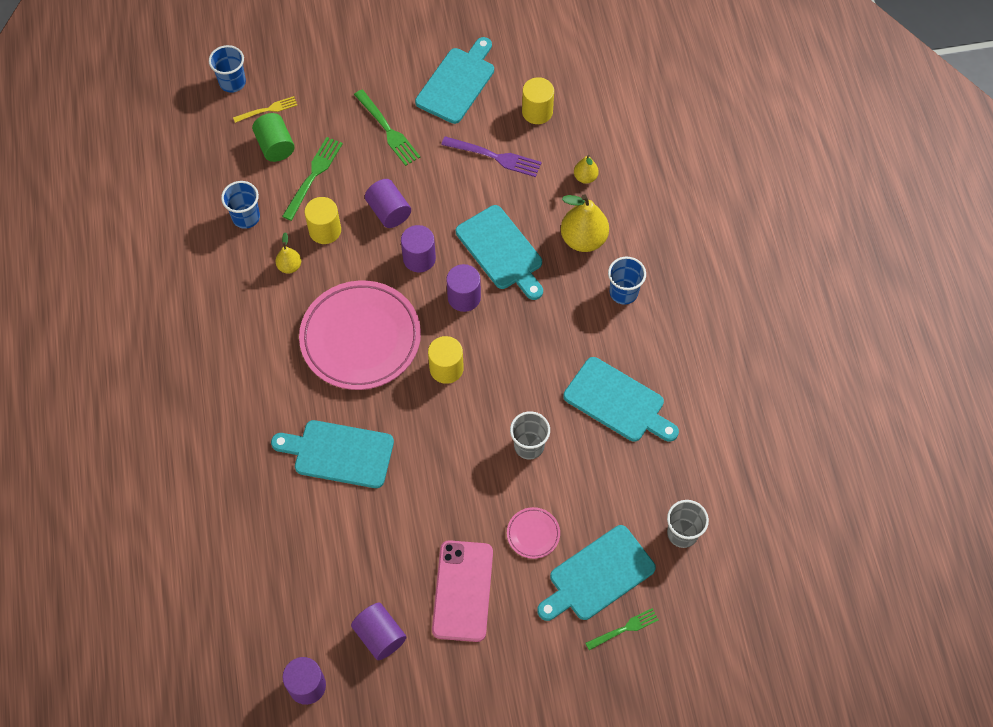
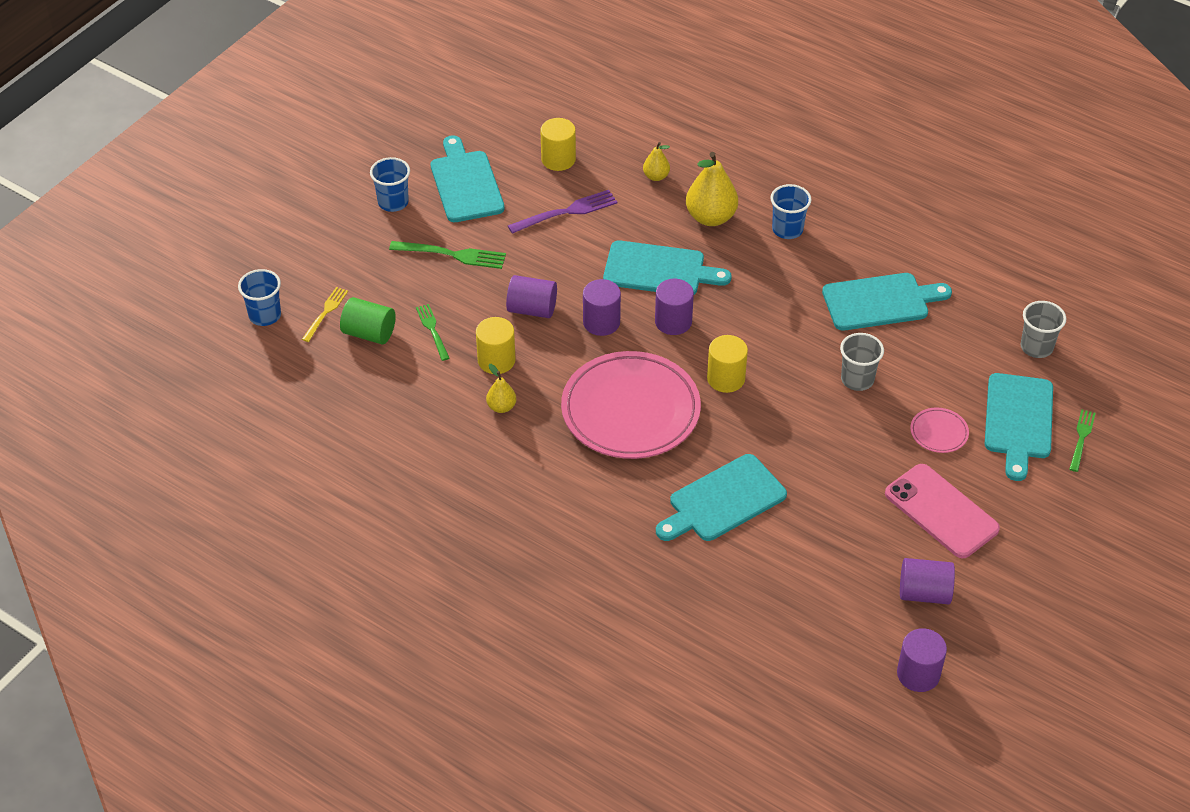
camera: 45 degrees left, 15 degrees down
blue cup [221,181,260,229] -> blue cup moved to [370,157,410,212]
green fork [282,137,343,221] -> green fork [416,304,449,361], size x0.65

